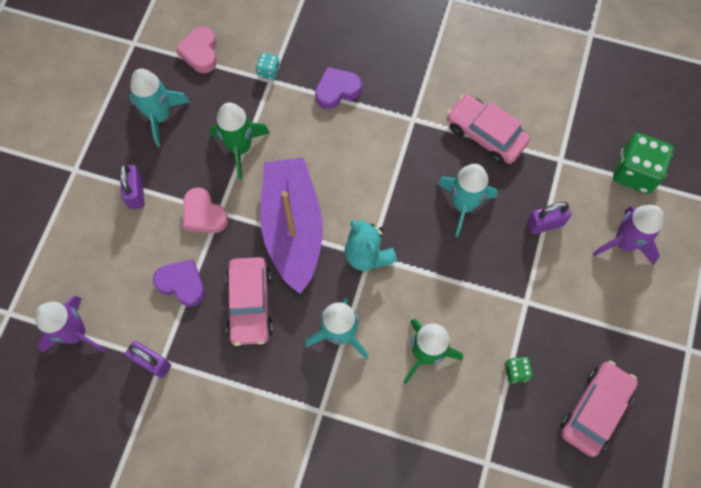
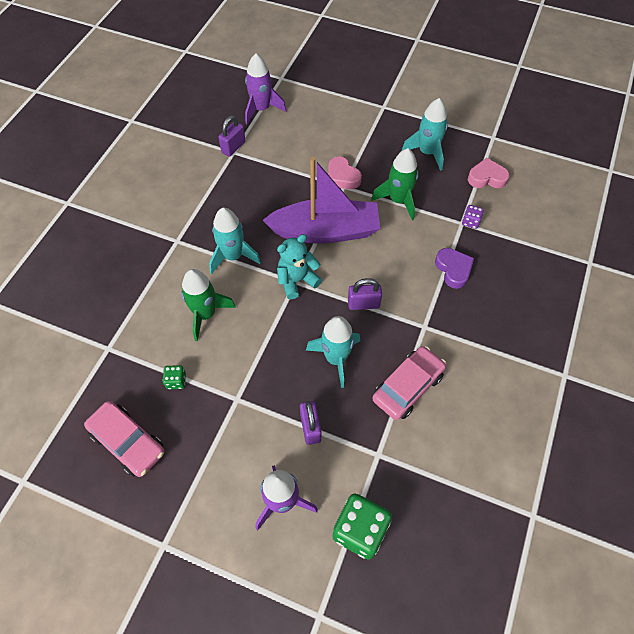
camera: 95 degrees right, 10 degrees down
purple padlock [120,163,144,209] -> purple padlock moved to [348,278,382,310]
purple heart [153,259,205,307] -> none
pink heart [183,187,228,233] -> pink heart turned 90 degrees counterclockwise [328,156,362,189]
pink car [226,257,273,346] -> none
turquoise dice [256,53,280,80] -> purple dice [462,205,484,229]

